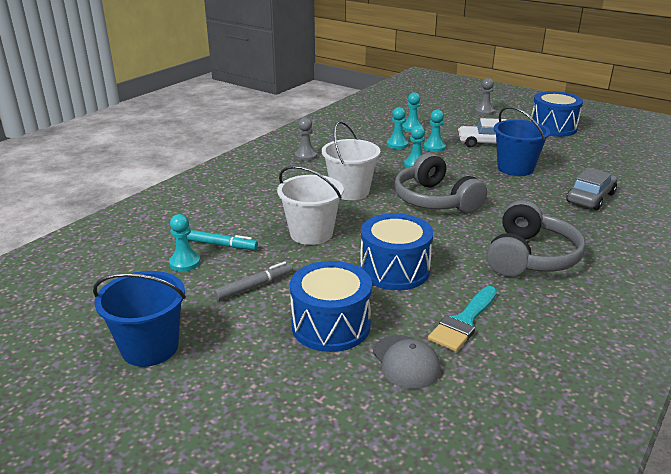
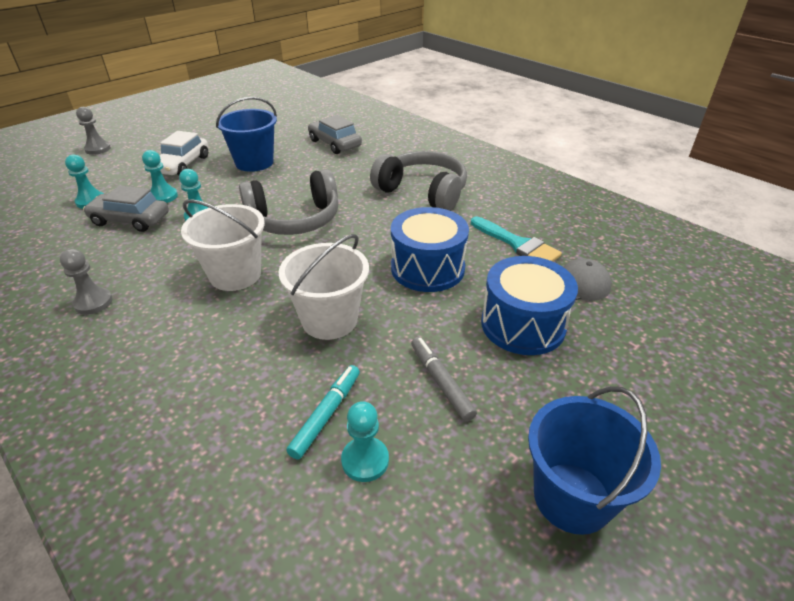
camera: 80 degrees left, 10 degrees up
turquoise pawn [387,107,408,149] -> grey car [83,185,169,232]
blue drum [530,91,583,137] -> none

